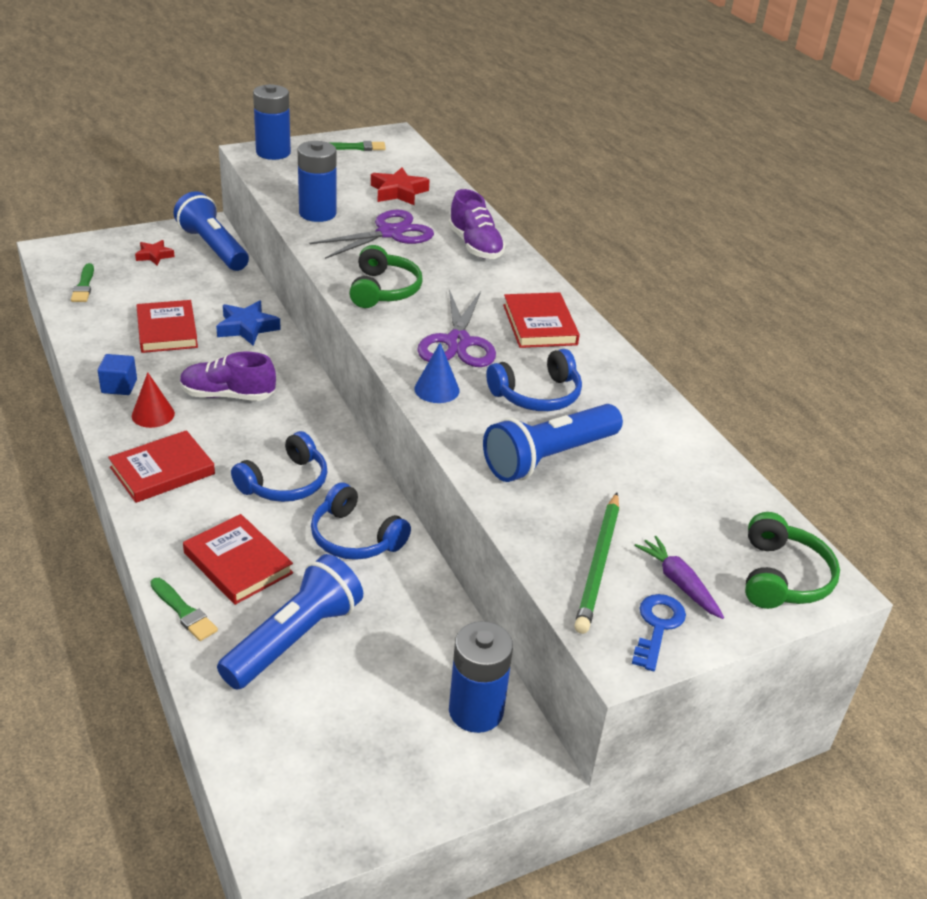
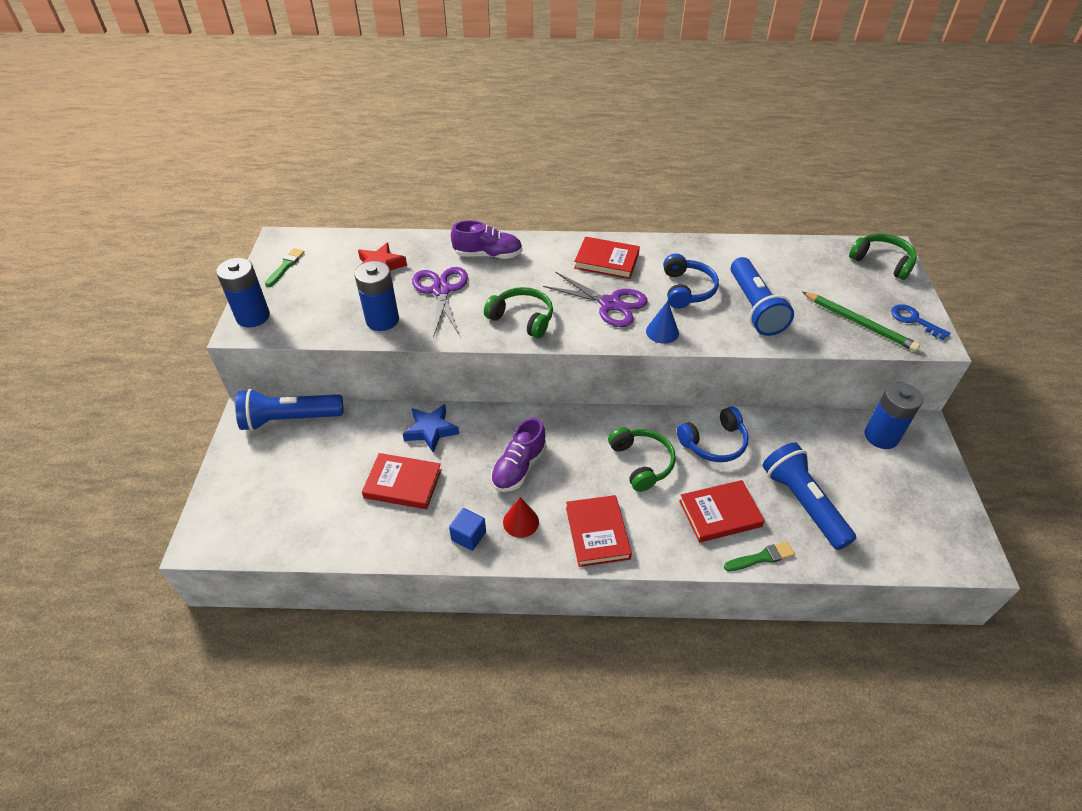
camera: 60 degrees left, 10 degrees up
green brush [71,263,94,302] -> none
red star [135,240,175,265] -> none
blue headphones [231,431,327,502] -> green headphones [608,427,676,492]
purple carrot [634,536,724,619] -> none

